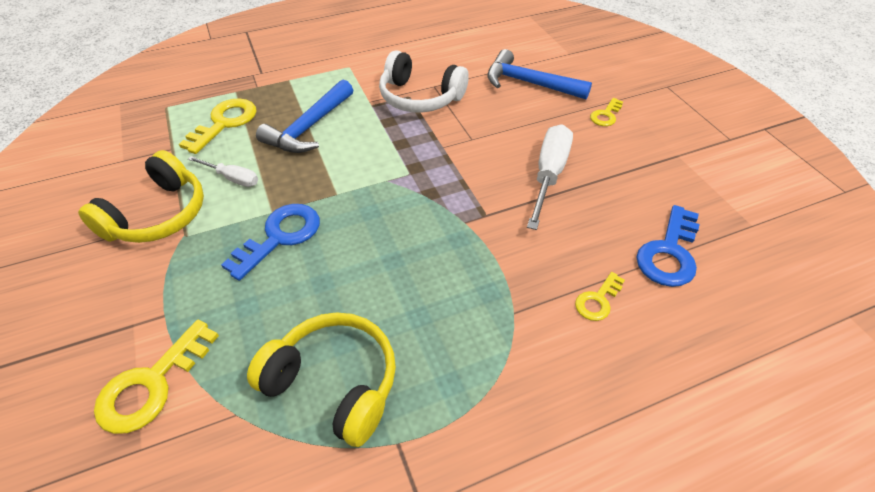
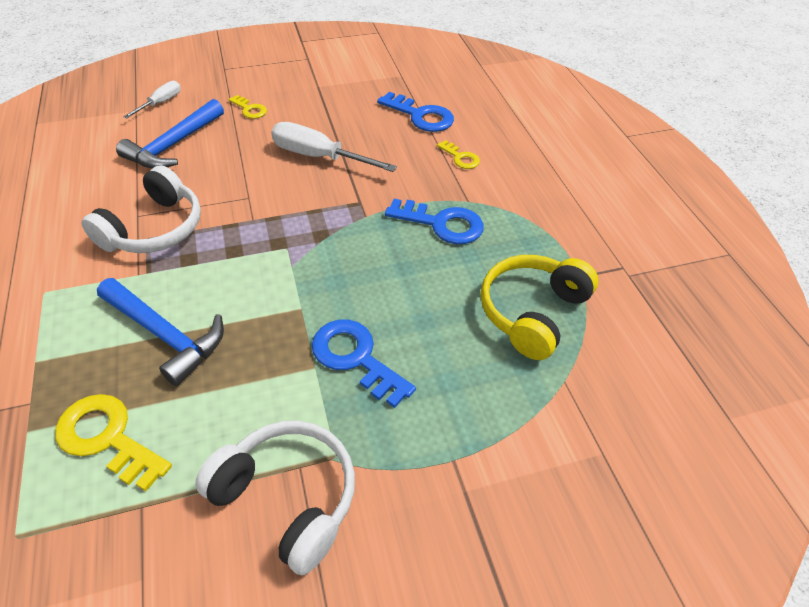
camera: 85 degrees left, 0 degrees up
yellow headphones [78,150,204,243] -> white headphones [195,421,355,575]
yellow key [94,320,219,434] -> none
white screwdriver [188,156,258,187] -> white screwdriver moved to [123,81,181,119]
none -> blue key [385,199,484,244]

